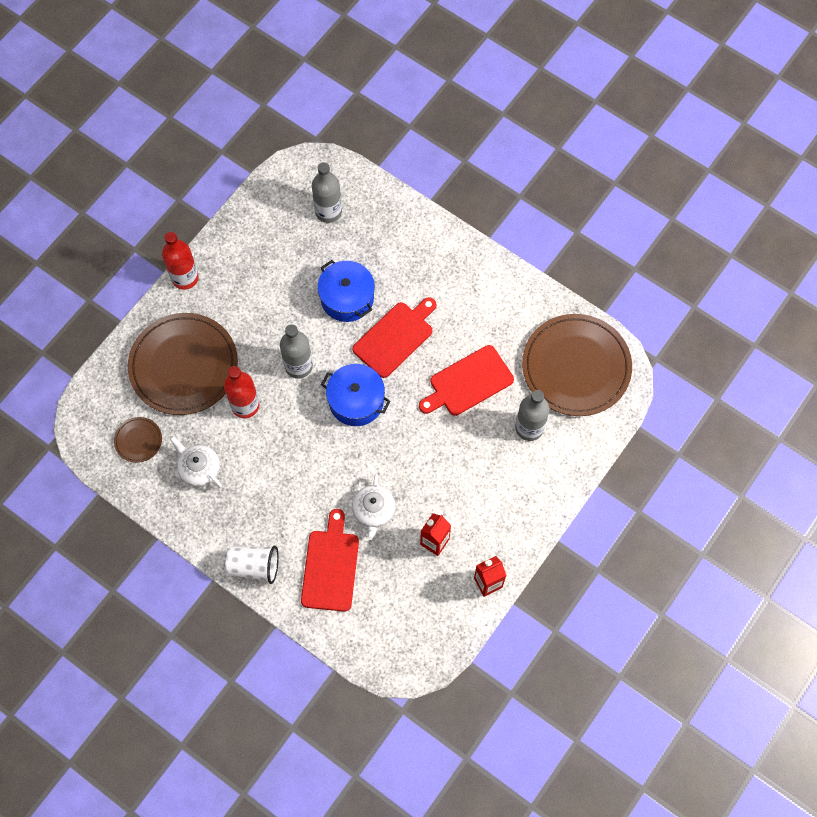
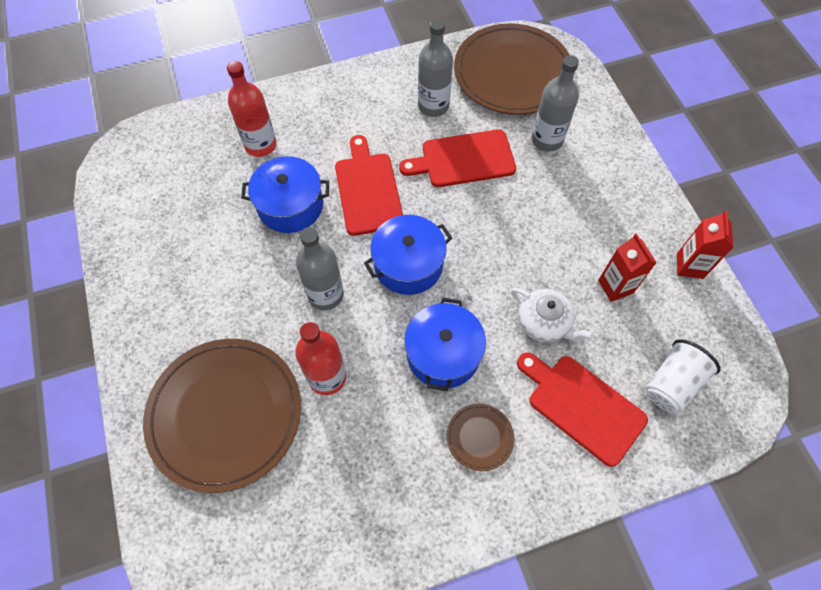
camera: 55 degrees left, 5 degrees down
brown plate [114,417,162,463] -> brown plate moved to [447,404,514,471]
red bottle [162,232,199,290] -> red bottle moved to [227,61,277,157]
white teapot [170,436,222,488] -> none
white cup [226,546,279,584] -> white cup moved to [646,339,721,413]
grey bottle [312,162,342,223] -> grey bottle moved to [418,19,453,117]
red cutting board [419,345,514,416] -> red cutting board turned 75 degrees clockwise [399,129,516,187]
none -> blue pot [404,298,486,391]

